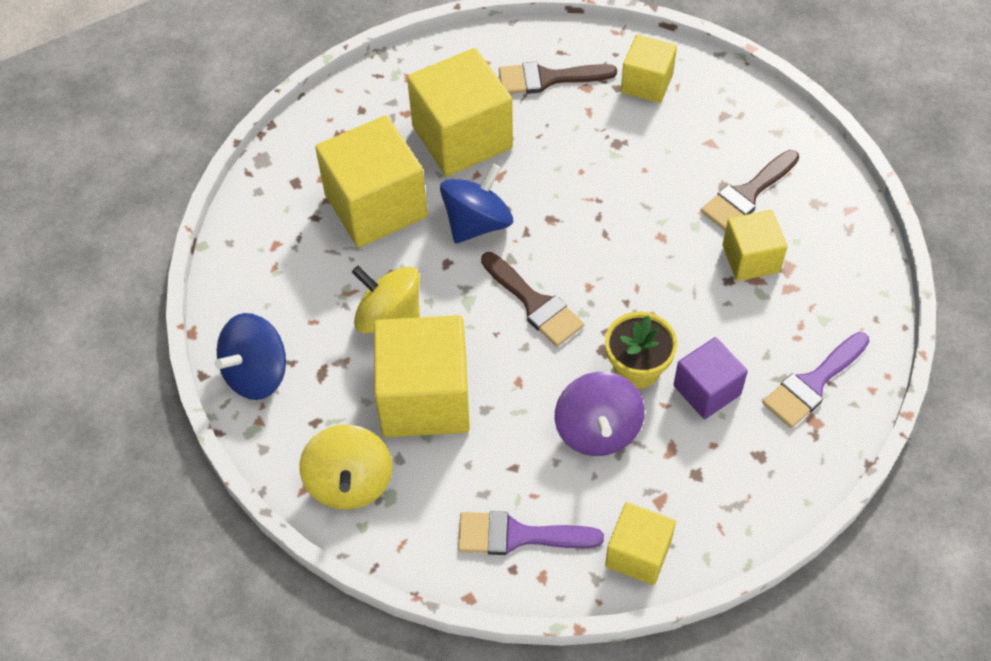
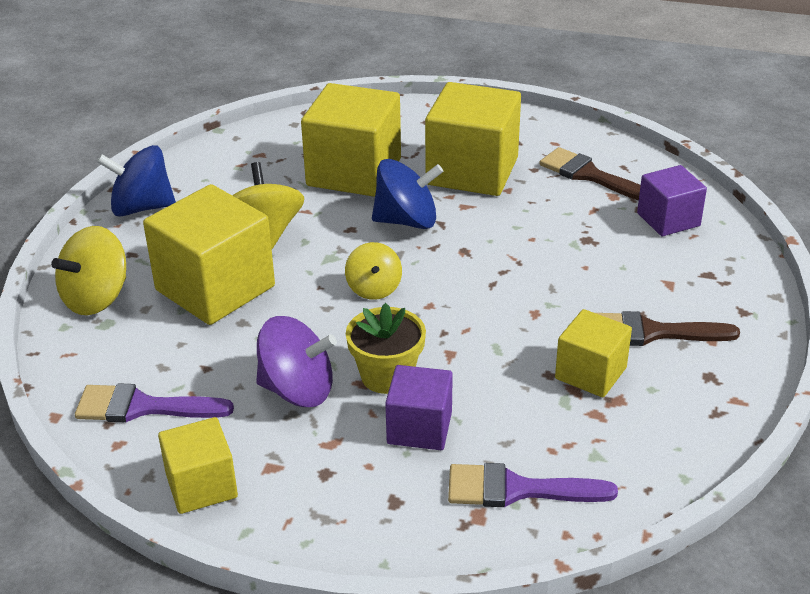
camera: 45 degrees right, 20 degrees down
purple brush [458,511,604,555] -> purple brush turned 45 degrees counterclockwise [75,383,234,423]
brown brush [481,252,584,347] -> yellow spinning top [345,242,402,300]
purple spinning top [555,372,645,456] -> purple spinning top turned 120 degrees counterclockwise [256,316,337,407]
yellow cube [621,35,677,103] -> purple cube [637,165,707,236]

